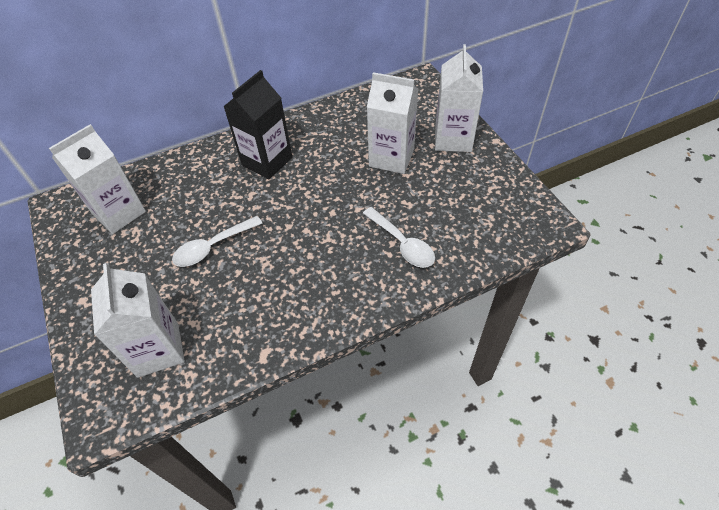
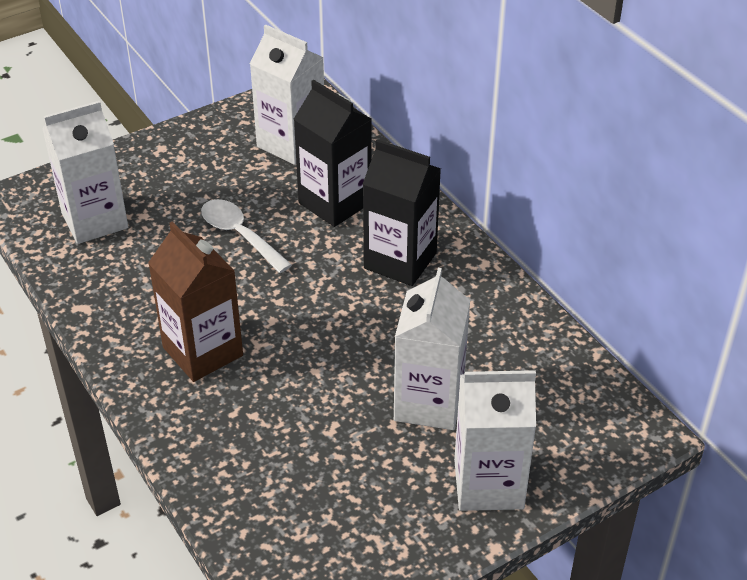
camera: 80 degrees right, 10 degrees down
white spoon [363,207,435,268] -> none
none -> brown carton [148,221,243,382]
none -> black carton [294,80,371,227]

